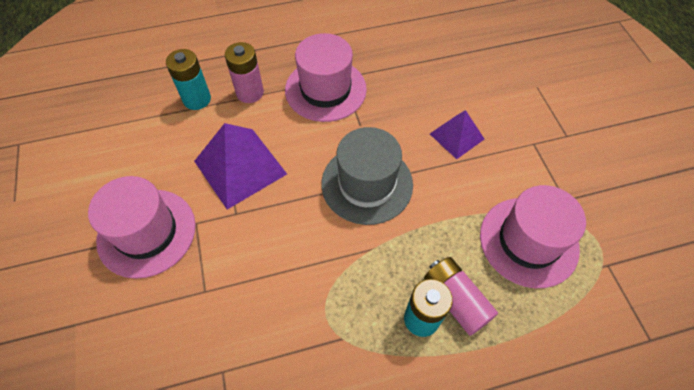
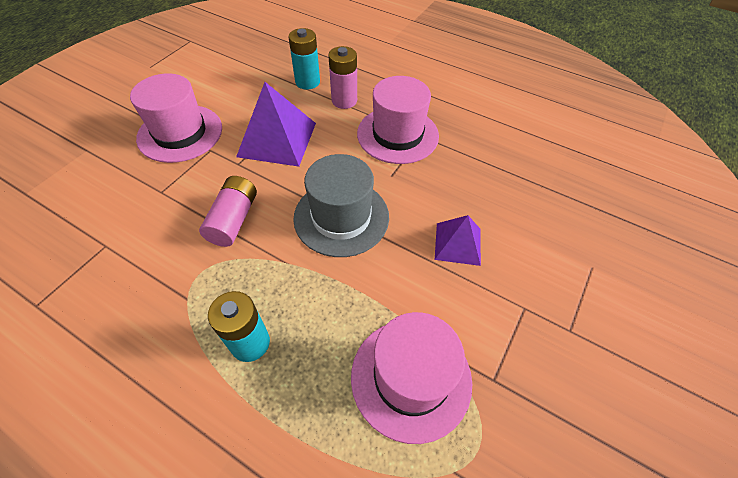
camera: 45 degrees right, 5 degrees down
pink battery [424,257,498,336] -> pink battery moved to [199,176,257,247]

